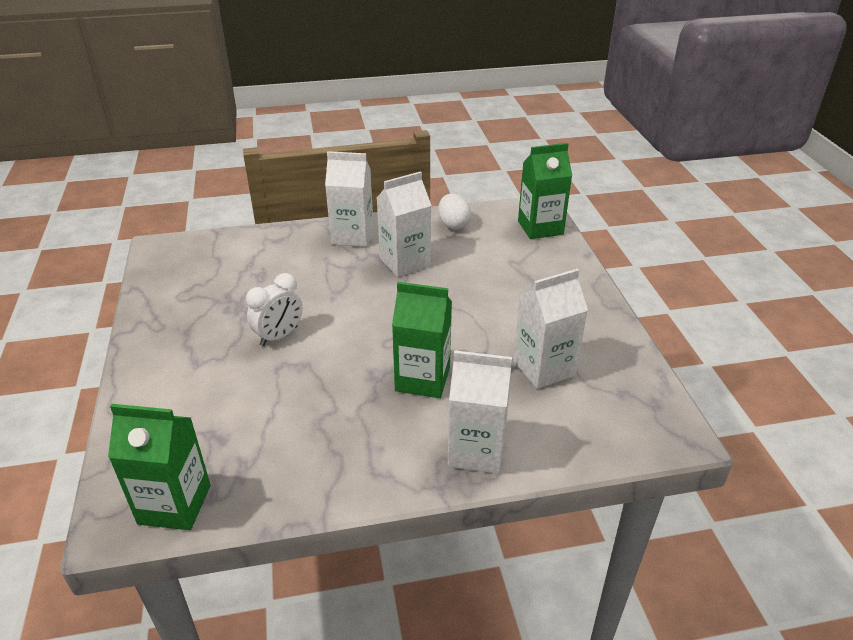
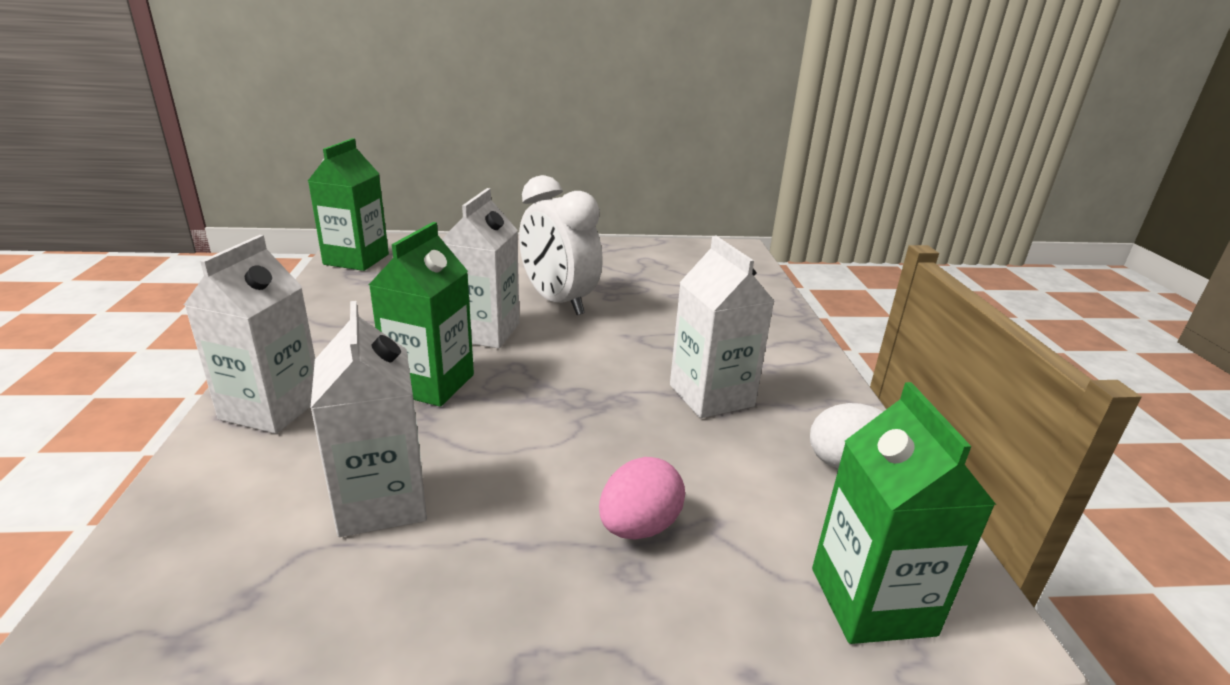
camera: 95 degrees right, 10 degrees down
white clock [246,273,303,346] -> white clock [519,175,603,315], size x1.54
white carton [325,151,374,247] -> white carton moved to [442,188,520,348]
none -> pink egg [599,457,685,539]

